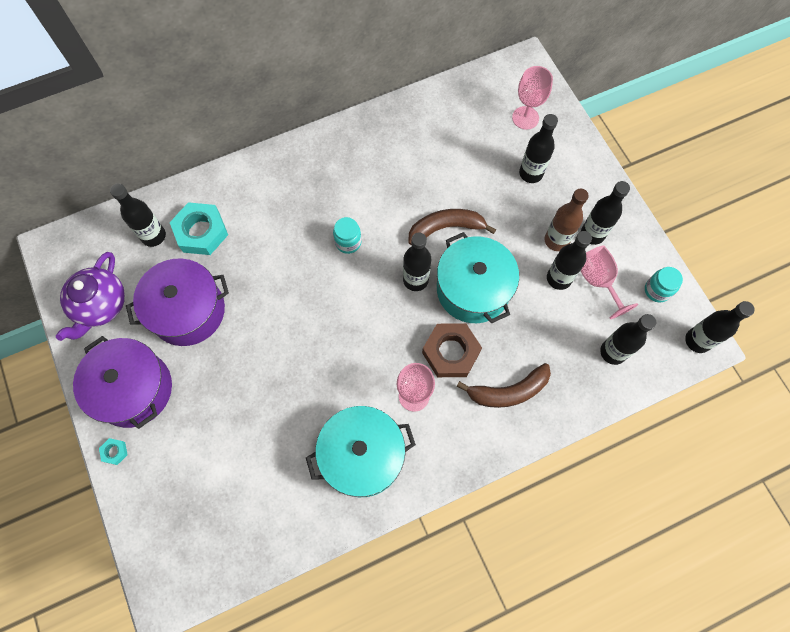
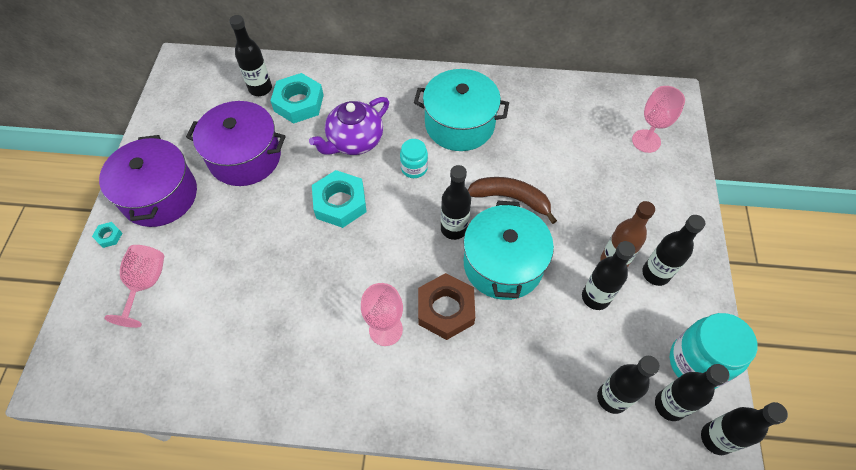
camera: 30 degrees right, 10 degrees down
purple teapot [56,252,125,341] -> purple teapot moved to [309,97,389,155]
turquoise pot [306,406,416,497] -> turquoise pot moved to [414,69,509,151]
brown banana [456,363,551,408] -> none
black bottle [519,114,558,183] -> black bottle moved to [655,364,730,421]
pink goblet [581,245,638,319] -> pink goblet moved to [104,245,164,328]
turquoise jar [645,267,683,302] -> turquoise jar [670,313,758,389], size x1.82
none -> turquoise nut [312,170,367,228]

